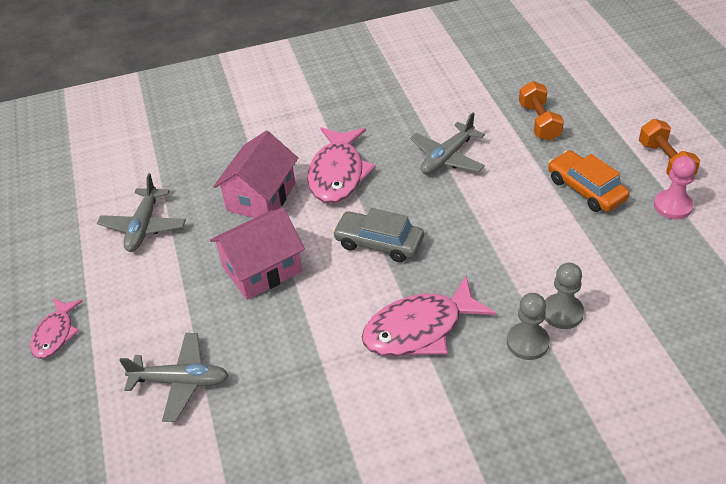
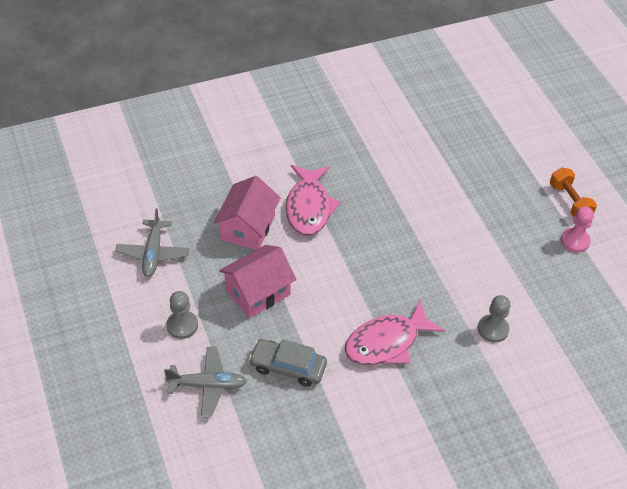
camera: 10 degrees left, 5 degrees up
pink fish [30,298,83,359] -> none
grey car [333,208,424,262] -> grey car moved to [249,339,327,387]
grey plane [410,112,485,175] -> none
grey pawn [507,293,550,360] -> grey pawn moved to [166,291,198,339]
orange dumbbell [519,81,564,141] -> none
orange car [548,150,630,212] -> none

